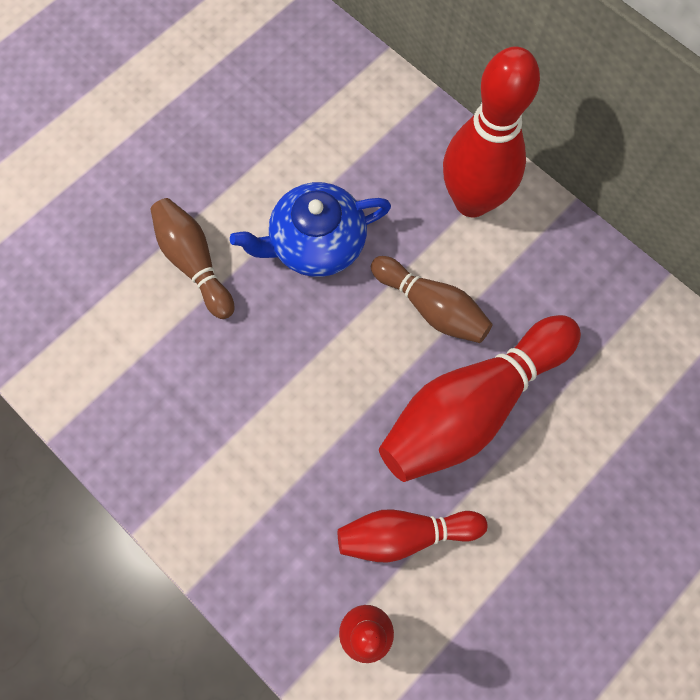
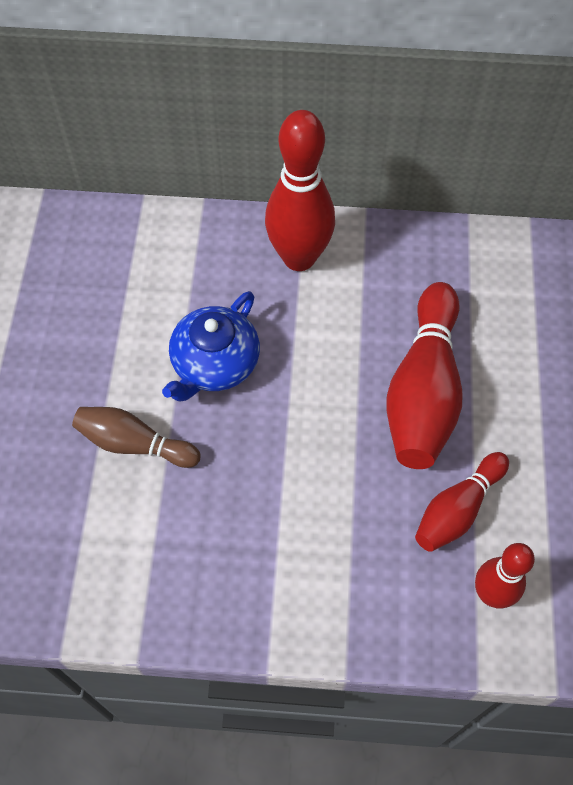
camera: 40 degrees left, 10 degrees down
brown bowling pin [371,256,493,343] -> none

